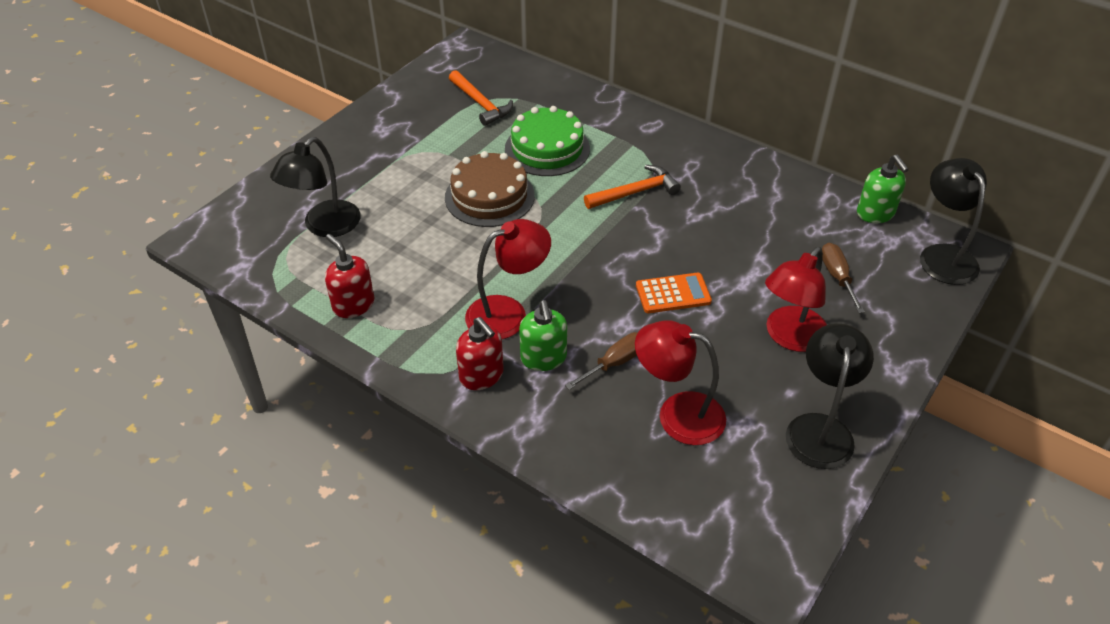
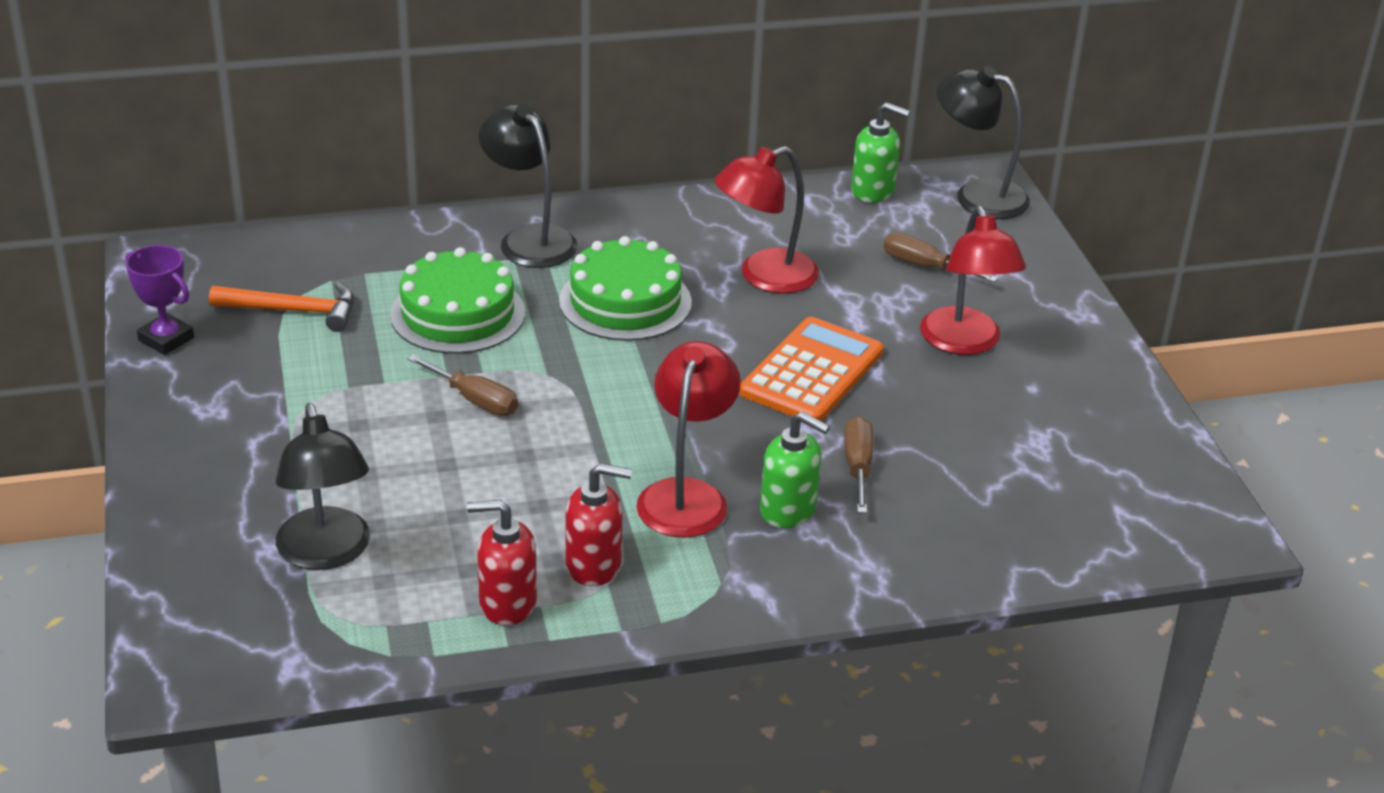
camera: 50 degrees left, 10 degrees down
brown cake [445,151,535,227] -> brown screwdriver [407,355,518,416]
red soap dispenser [456,317,503,390] -> red soap dispenser moved to [565,463,632,586]
orange hammer [584,165,681,209] -> green cake [559,236,692,341]
red lamp [635,320,726,445] -> red lamp moved to [714,146,819,293]
orange calculator [636,273,712,313] -> orange calculator [739,317,884,421], size x1.54
black lamp [786,323,874,469] -> black lamp moved to [479,104,578,268]
none -> purple trophy [125,245,194,355]

